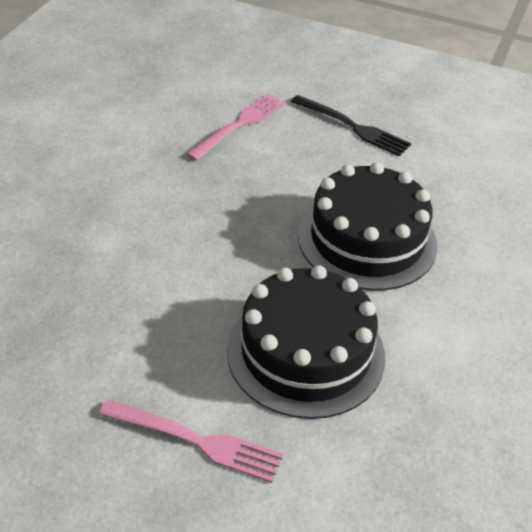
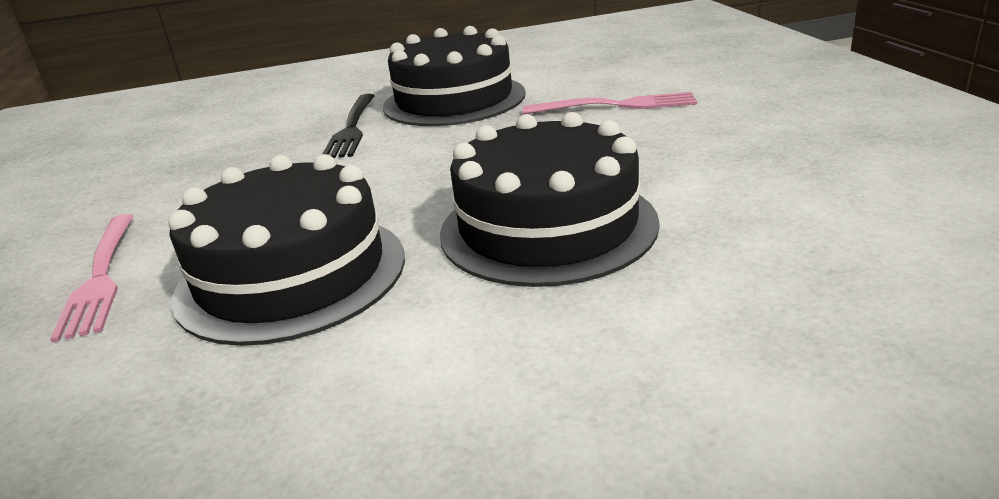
camera: 60 degrees right, 15 degrees down
black fork [291,95,411,156] -> black fork moved to [323,94,375,158]
none -> black cake [383,26,526,126]

